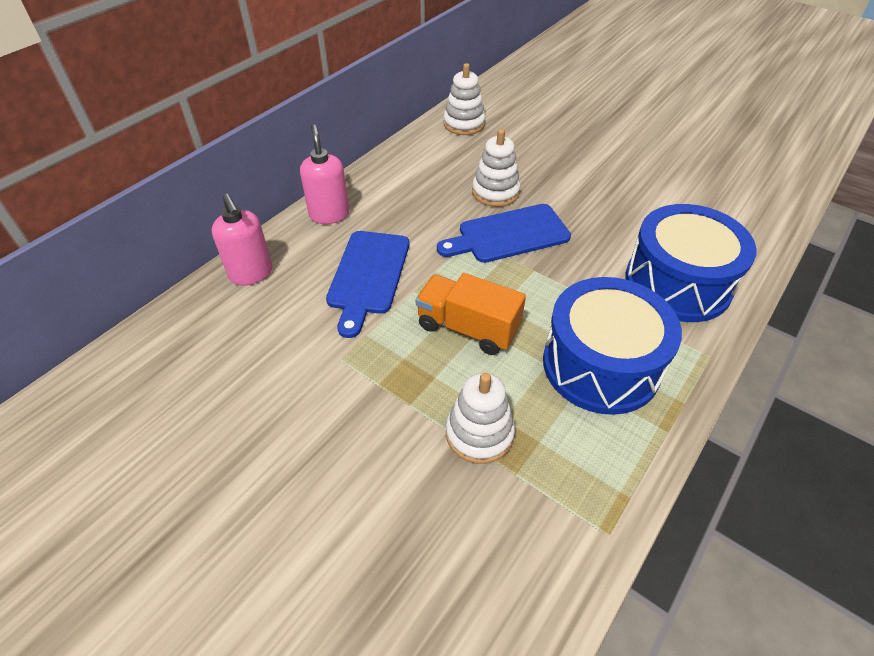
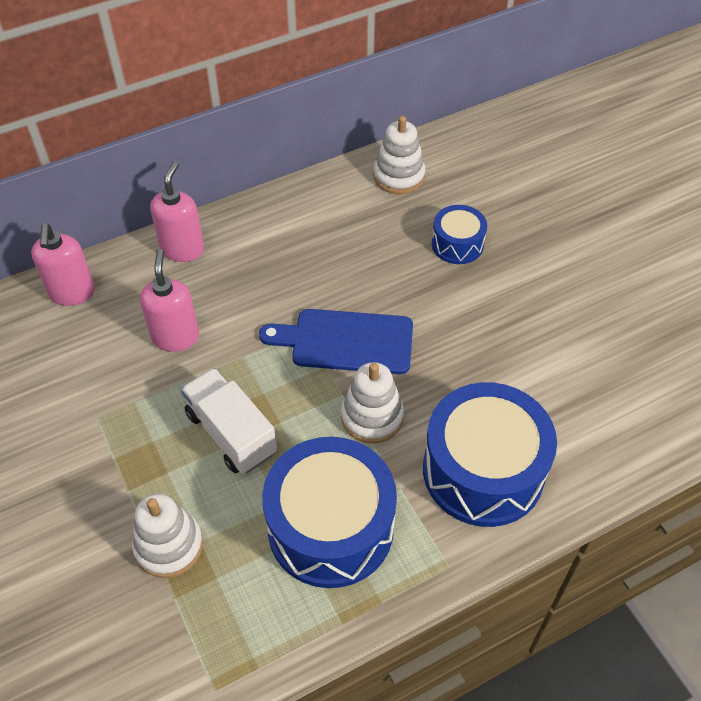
camera: 25 degrees right, 5 degrees up
blue cutting board [326,231,409,338] -> pink soap dispenser [140,249,199,352]
orange truck [416,273,526,355] -> white truck [181,368,277,474]
white stacking toy [472,129,521,207] -> white stacking toy moved to [341,362,404,444]
none -> blue drum [432,205,487,264]

